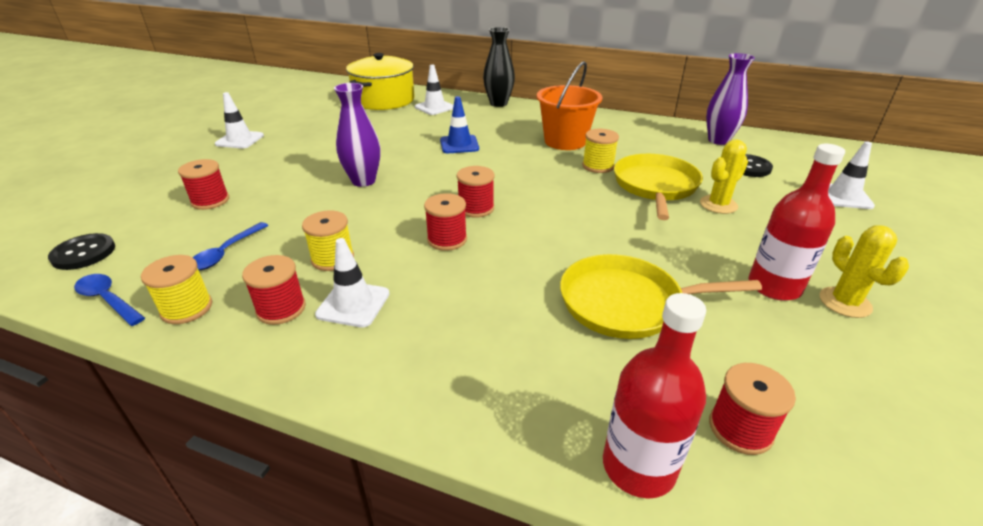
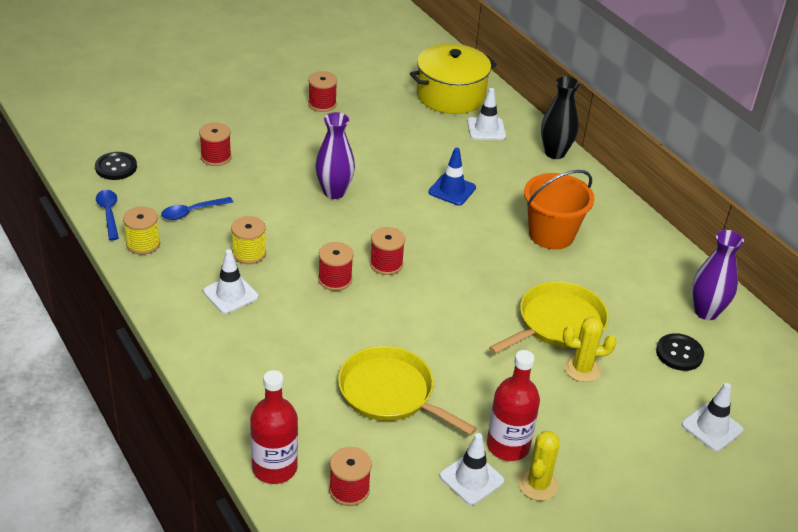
camera: 35 degrees right, 5 degrees up
white traffic cone [215,92,264,149] -> white traffic cone moved to [440,433,504,505]
red spool [242,255,306,325] -> red spool moved to [308,71,337,112]
yellow spool [582,129,619,173] -> none

